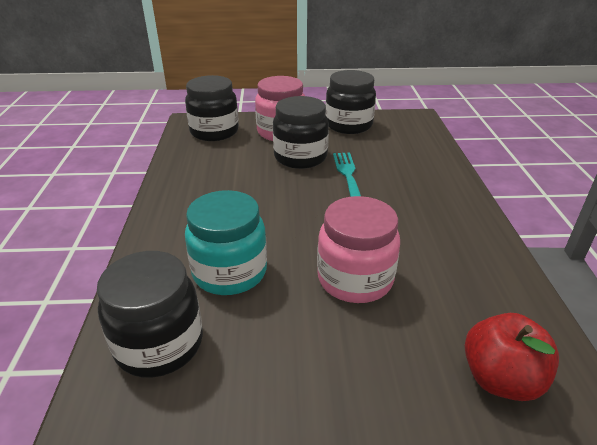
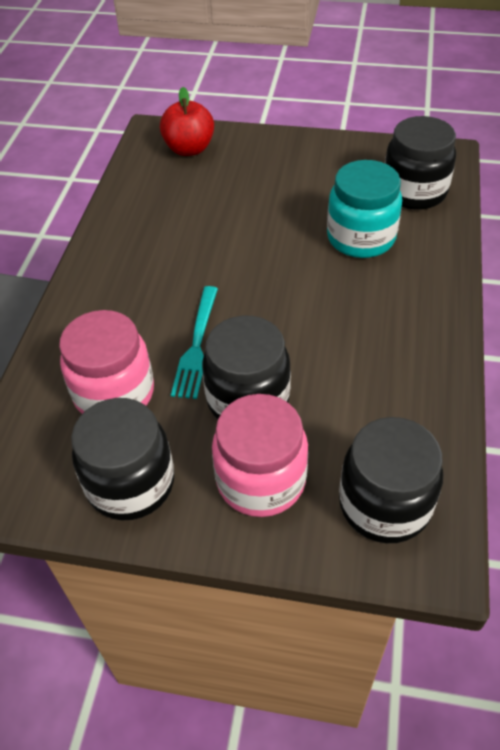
camera: 165 degrees left, 15 degrees up
pink jar [317,196,400,303] -> pink jar moved to [59,310,154,414]

